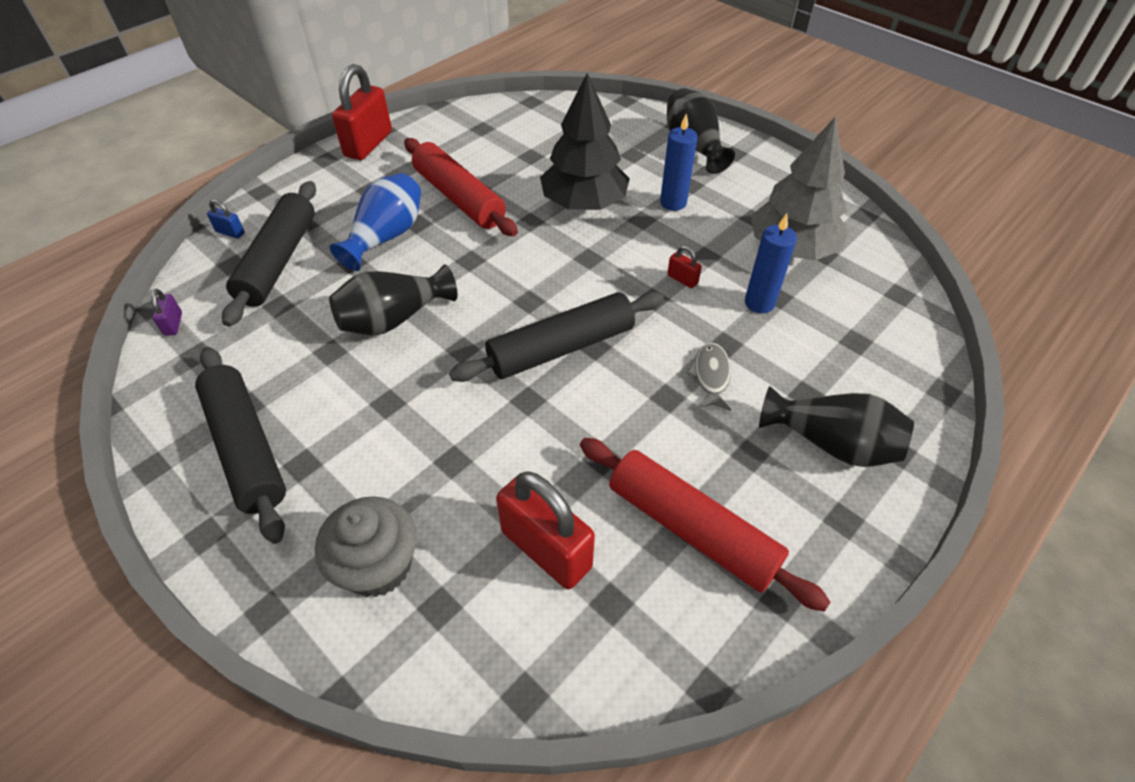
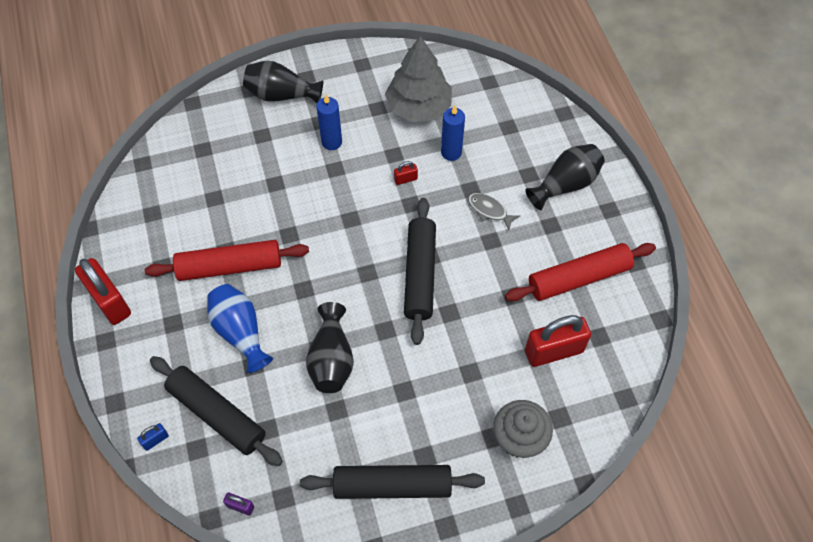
camera: 60 degrees left, 10 degrees up
black tree [540,73,630,210] -> none

